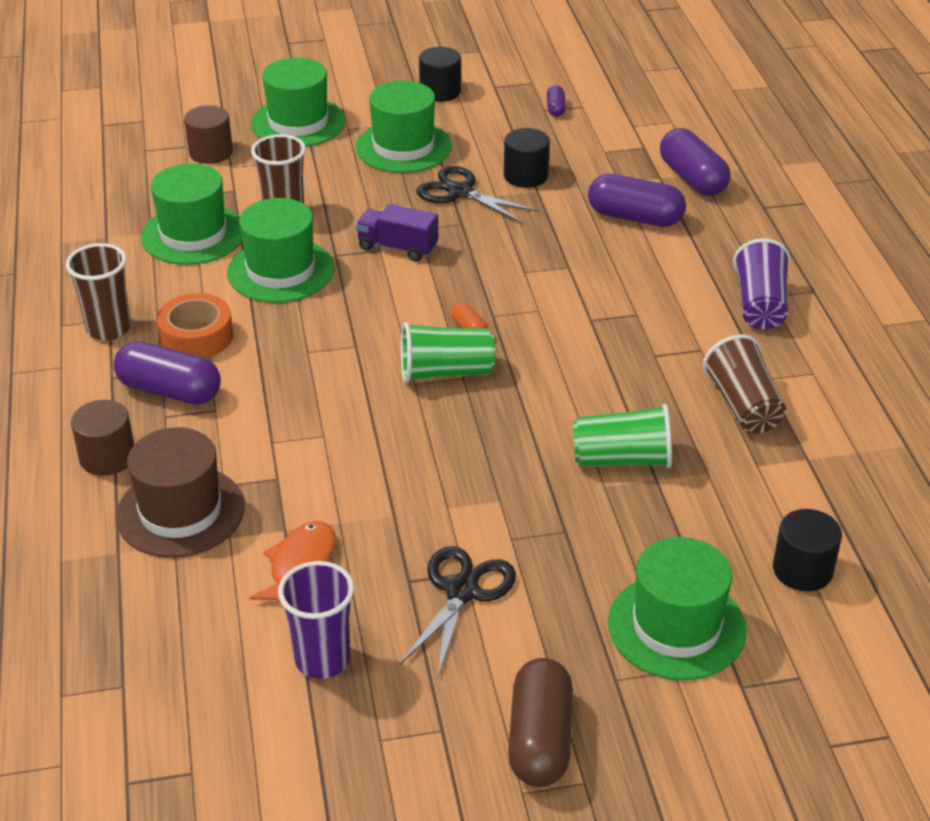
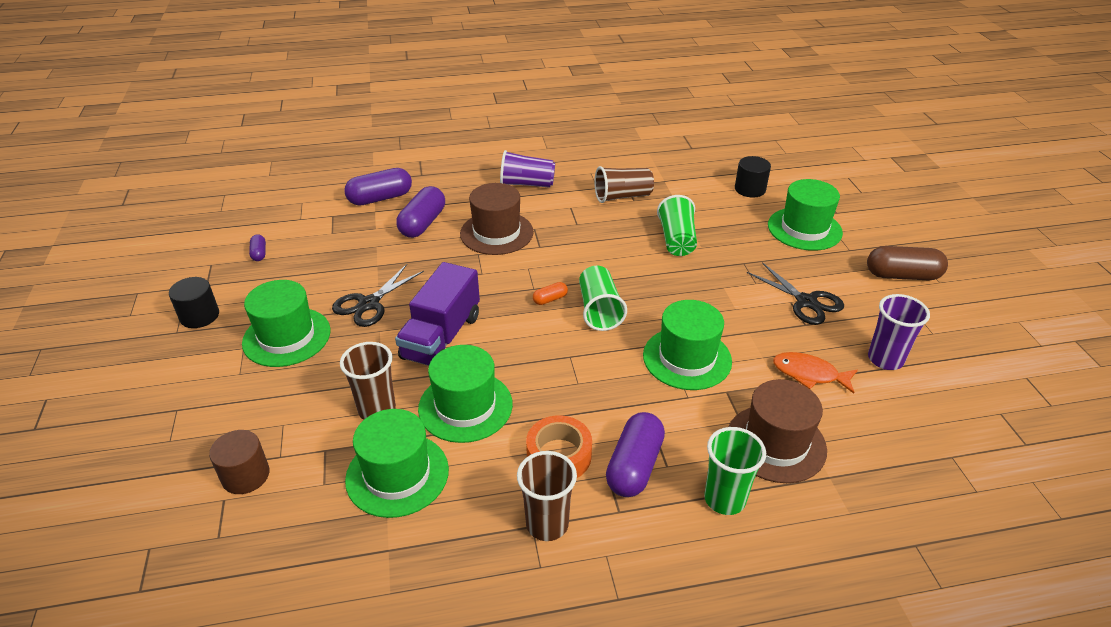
camera: 90 degrees left, 0 degrees up
brown cylinder [71,400,134,476] -> green cup [704,427,766,515]
green hat [251,58,346,147] -> green hat moved to [643,300,732,390]
purple truck [356,204,438,262] -> purple truck [395,262,480,366], size x1.63
black scissors [399,546,516,677] -> black scissors turned 150 degrees counterclockwise [747,262,844,325]
black cylinder [504,128,550,188] -> none
purple capsule [547,85,566,117] -> purple capsule turned 75 degrees clockwise [249,234,266,261]
none -> brown hat [460,183,534,255]

